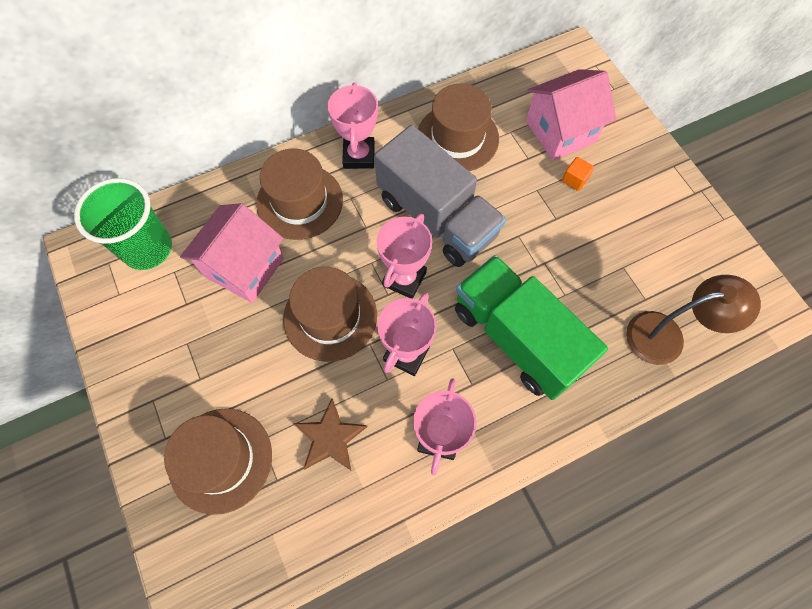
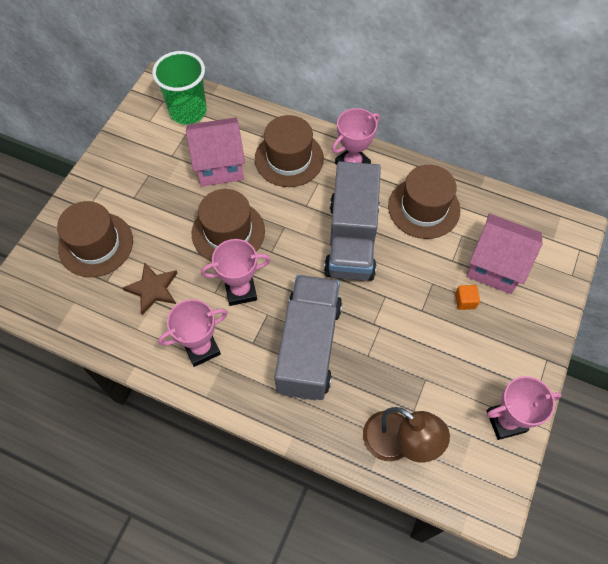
camera: 50 degrees right, 5 degrees down
pink trophy [376,213,432,299] -> pink trophy moved to [487,376,561,440]
green truck [455,255,608,400] -> grey truck [275,275,342,400]

